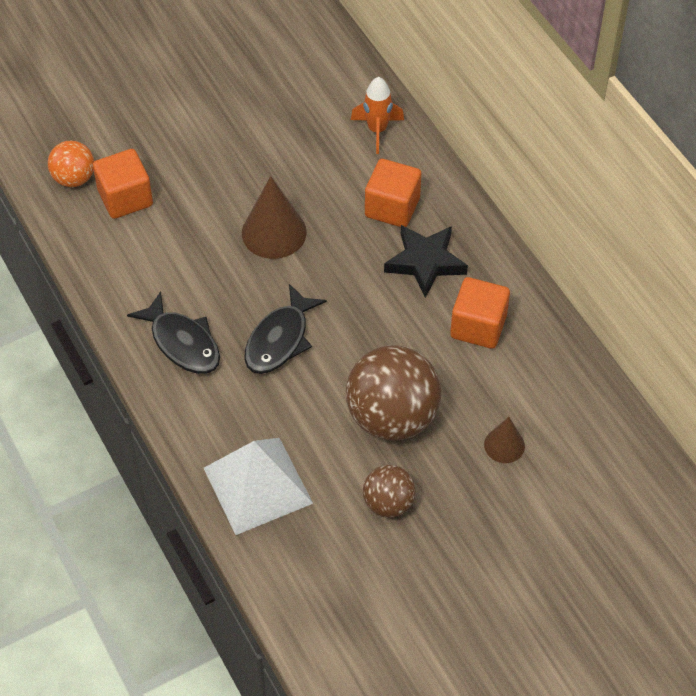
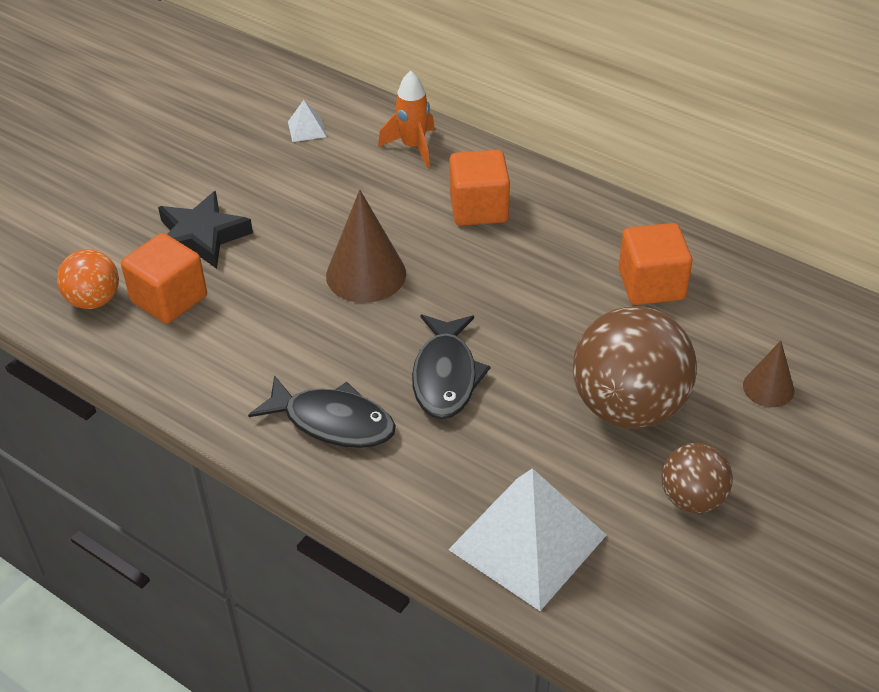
camera: 25 degrees left, 10 degrees down
black star [384,225,468,298] -> black star moved to [158,191,253,269]
none -> white pyramid [288,100,326,142]

